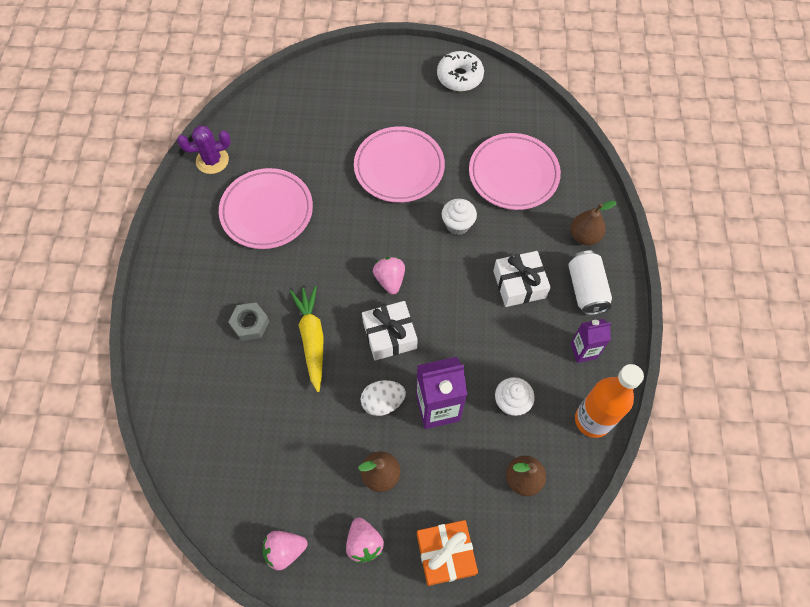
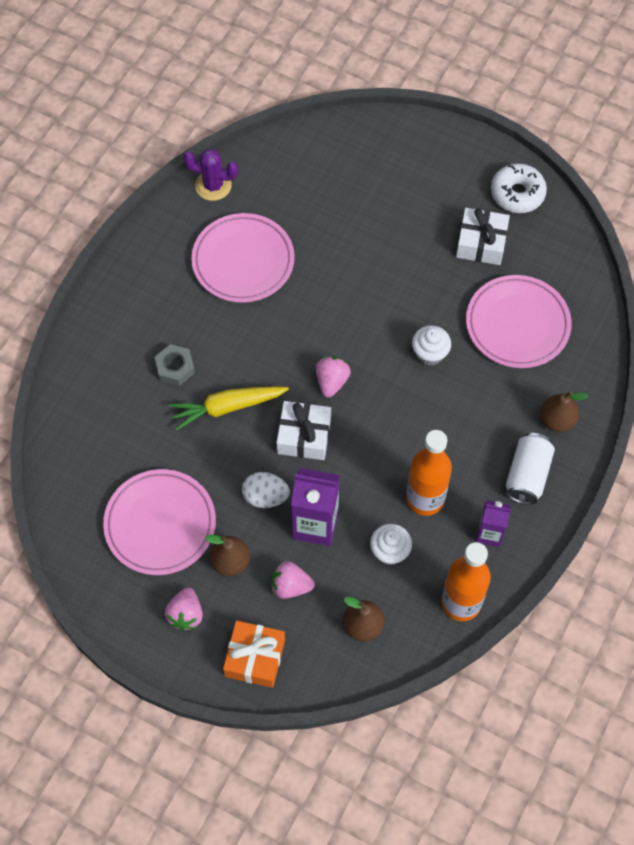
camera: 25 degrees right, 0 degrees up
pink strawberry [263,531,307,570] -> pink strawberry moved to [271,561,315,599]
yellow carrot [290,286,324,392] -> yellow carrot turned 120 degrees counterclockwise [169,386,289,431]
pink plate [354,126,445,203] -> pink plate moved to [103,469,216,575]
white gift [493,251,551,307] -> white gift moved to [456,208,510,265]
none -> orange bottle [406,430,452,516]

